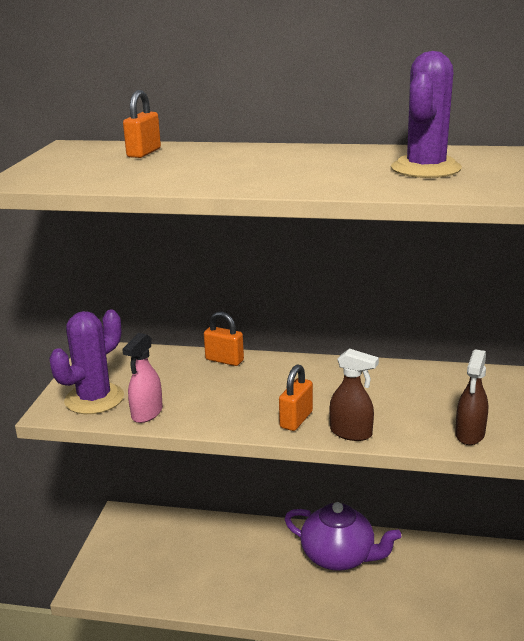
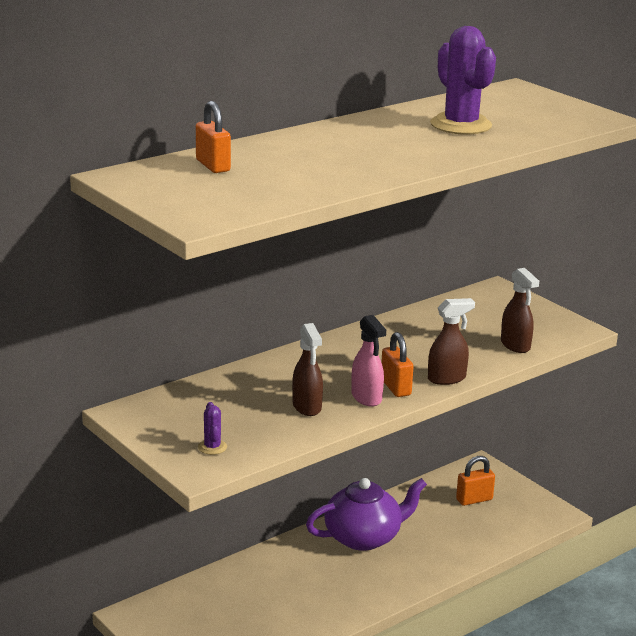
camera: 50 degrees left, 0 degrees up
purple cactus [49,310,124,414] -> purple cactus [198,402,227,455], size x0.44
pink spray bottle [122,333,163,423] -> pink spray bottle moved to [351,315,386,407]
orange padlock [204,311,244,366] -> orange padlock moved to [456,456,495,506]
none -> brown spray bottle [292,323,323,416]

